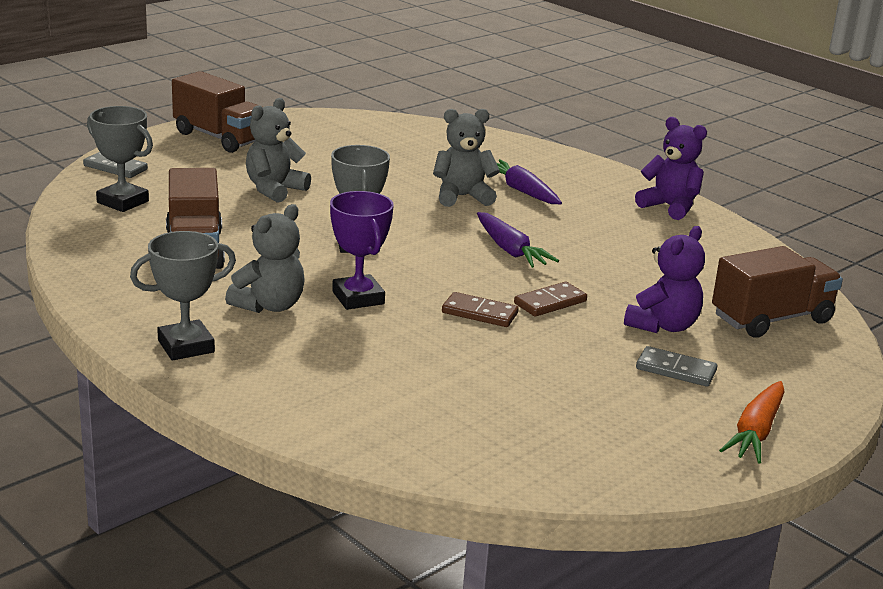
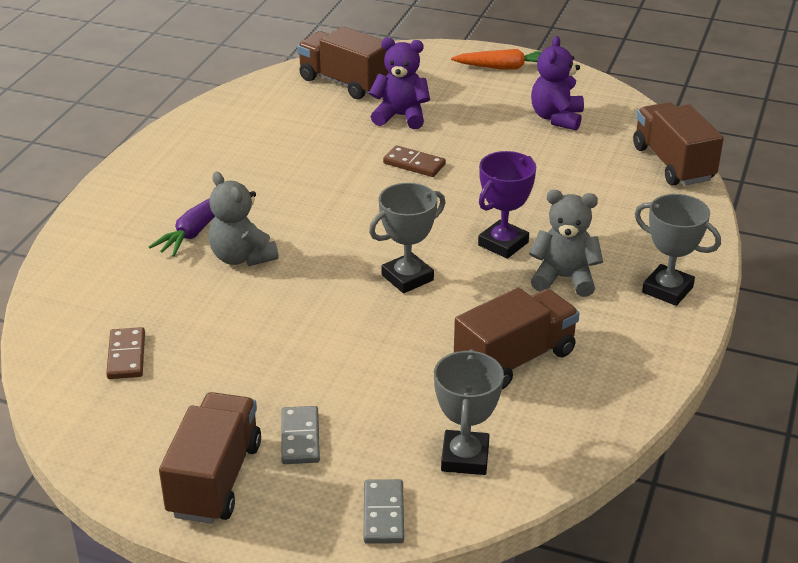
camera: 115 degrees left, 10 degrees up
grey teddy bear [246,98,311,203] -> none
brown domino [442,292,519,327] -> brown domino moved to [106,327,145,379]
purple carrot [477,212,559,268] -> none
purple teddy bear [635,117,707,220] -> purple teddy bear moved to [531,36,584,131]
grey domino [636,346,717,387] -> grey domino moved to [281,406,320,464]
none -> brown truck [633,102,724,186]

